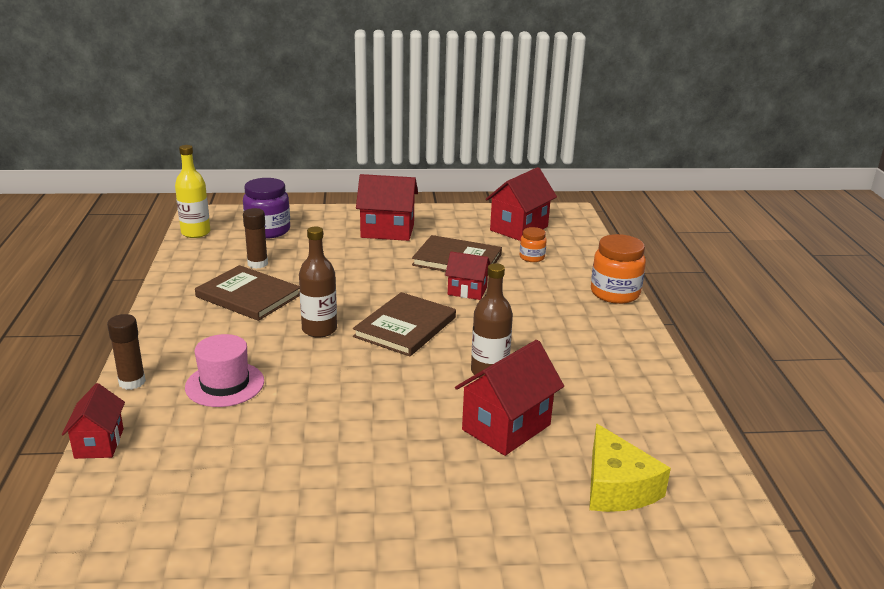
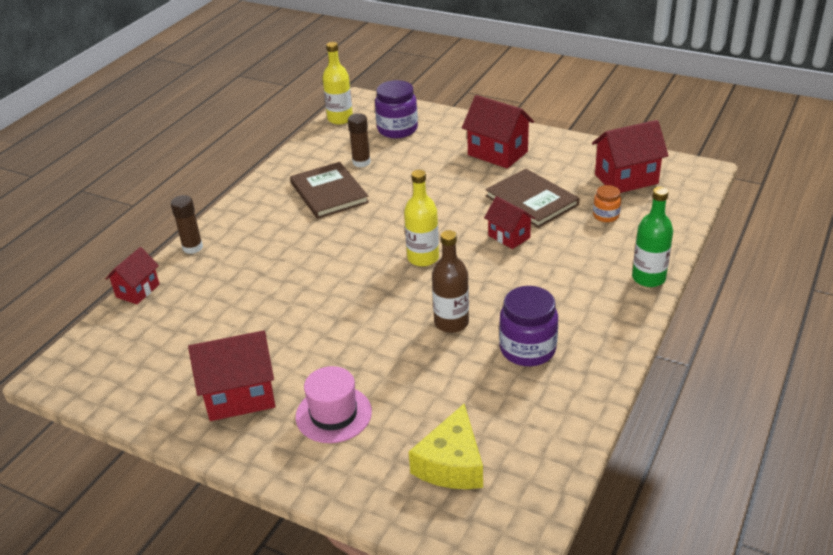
camera: 35 degrees right, 10 degrees up
pink hat [185,334,264,407] -> pink hat moved to [296,366,372,443]
brown bottle [299,227,337,338] -> none
brown book [353,292,456,357] -> yellow bottle [404,170,439,267]
red house [455,340,564,456] -> red house moved to [188,331,275,421]
orange jar [591,234,646,304] -> green bottle [632,187,673,287]
none -> purple jar [499,286,558,366]

